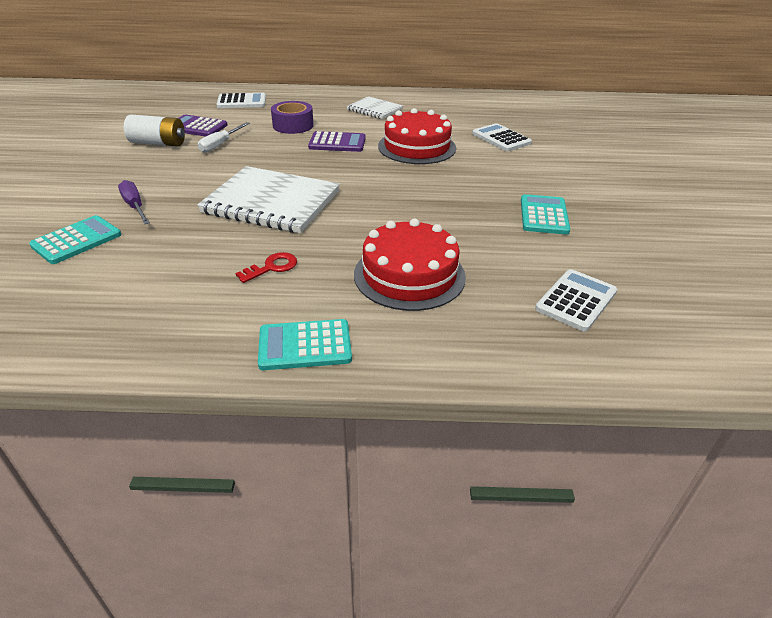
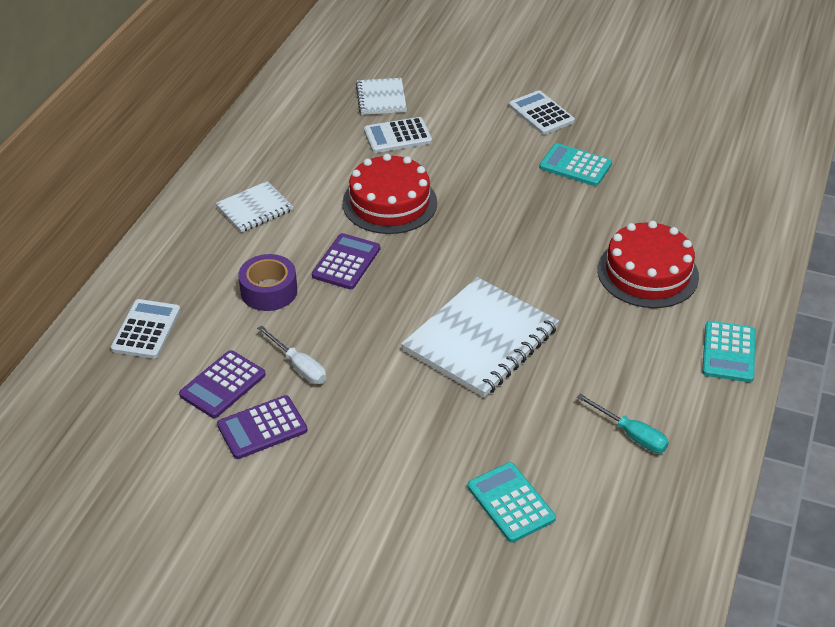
camera: 70 degrees left, 5 degrees up
purple screwdriver [118,180,150,224] -> none
white battery [124,115,185,147] -> purple calculator [217,395,307,459]
red key [236,252,297,283] -> none
white calculator [535,269,617,332] -> white calculator moved to [509,90,575,135]
none -> white notebook [356,78,407,115]
none -> turquoise screwdriver [577,393,669,453]

